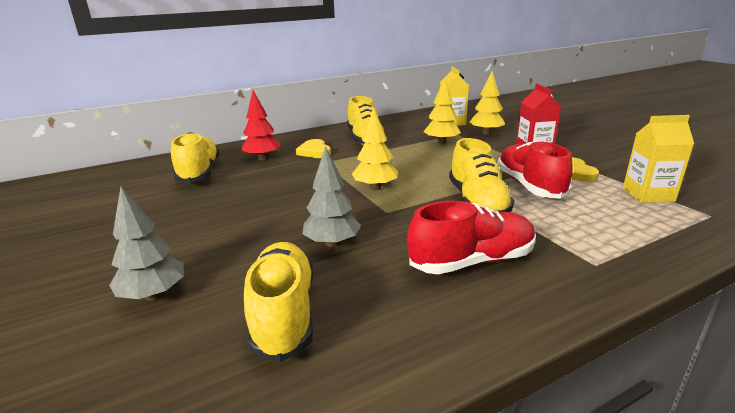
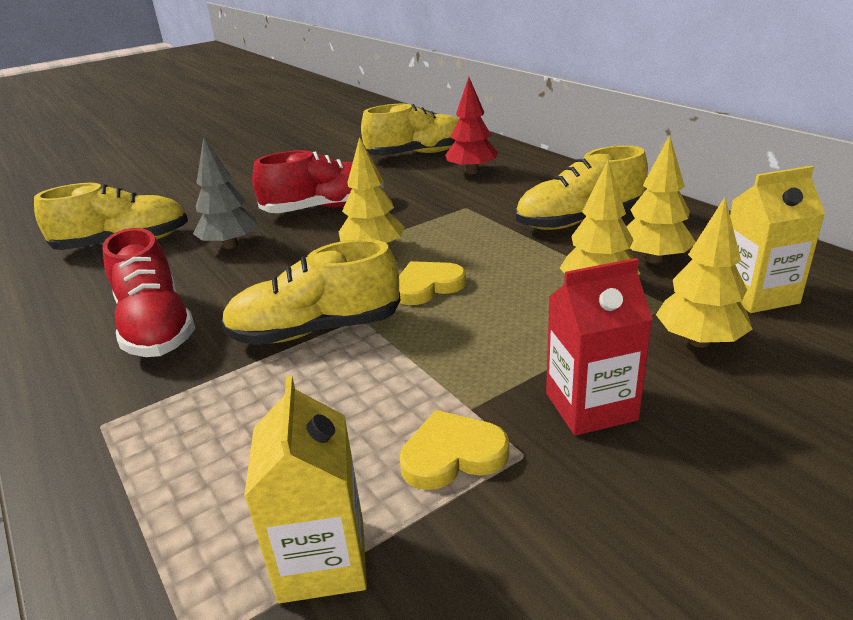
camera: 85 degrees right, 5 degrees up
grey tree [109,186,184,301] -> none
yellow heart [296,139,331,158] -> yellow heart moved to [399,261,466,305]
red shoe [497,140,573,199] -> red shoe moved to [252,150,384,213]
none -> yellow tree [626,135,696,264]

